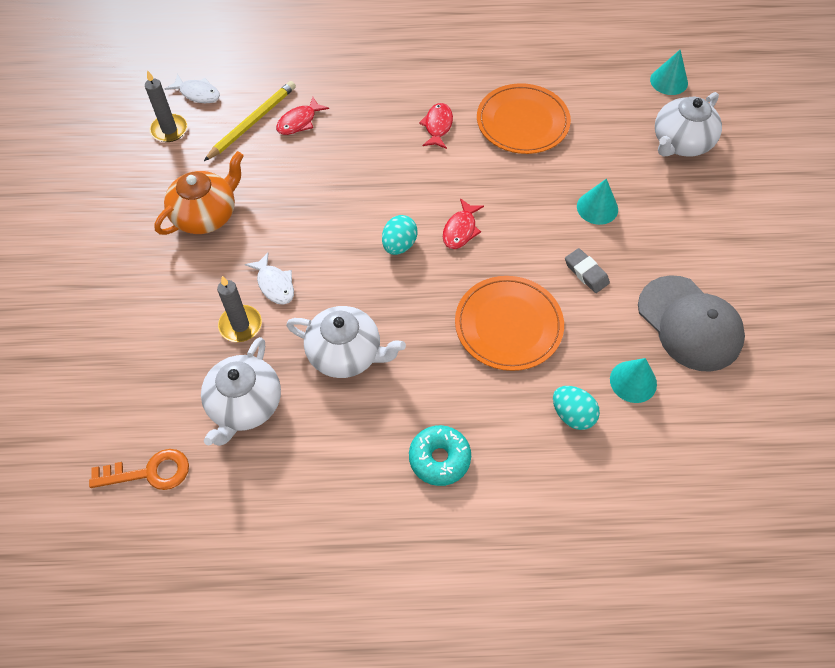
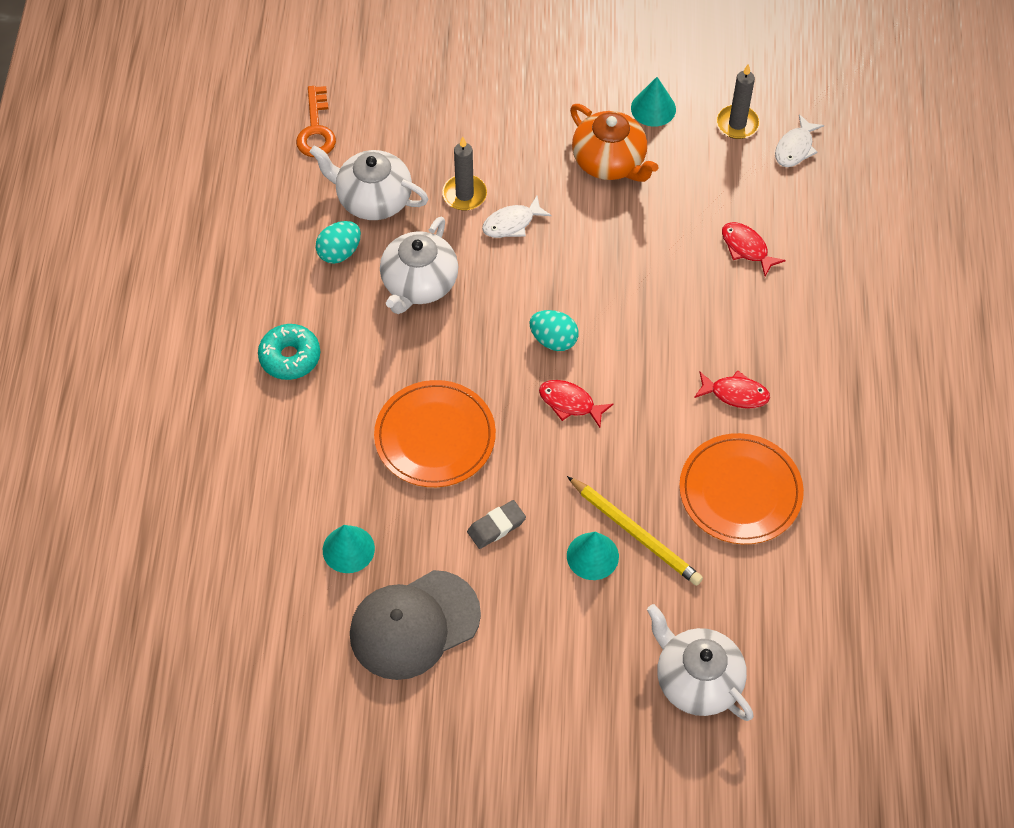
camera: 95 degrees right, 0 degrees up
yellow pencil [204,81,296,161] -> yellow pencil moved to [567,476,703,586]
turquoise egg [553,386,600,430] -> turquoise egg moved to [316,221,361,264]
turquoise cone [650,50,688,95] -> turquoise cone moved to [631,77,676,127]

